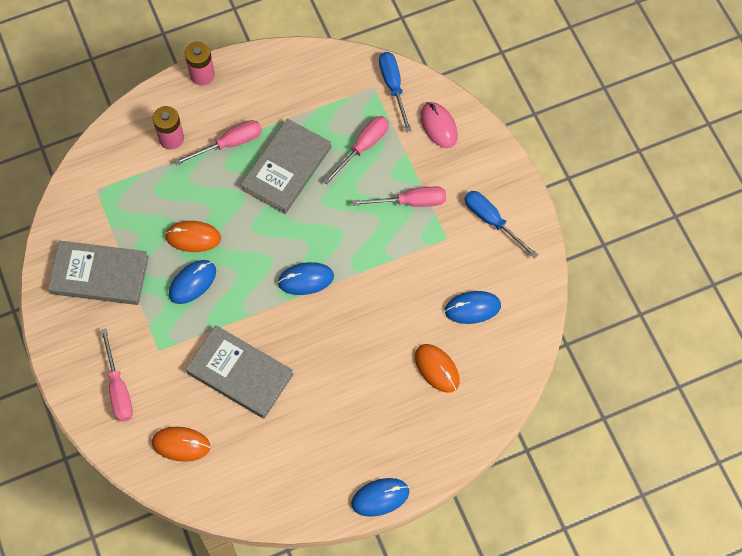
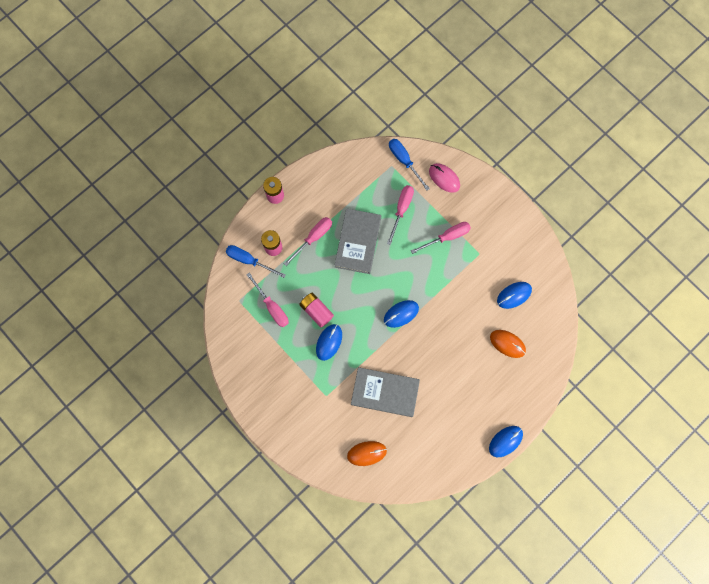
camera: 20 degrees left, 10 degrees up
grey book [48,241,149,305] -> none
pink screwdriver [101,329,133,422] -> pink screwdriver moved to [246,272,289,327]
orange mouse [165,221,221,252] -> pink battery [299,293,334,327]
blue screwdriver [465,191,538,259] -> blue screwdriver moved to [226,245,286,278]

